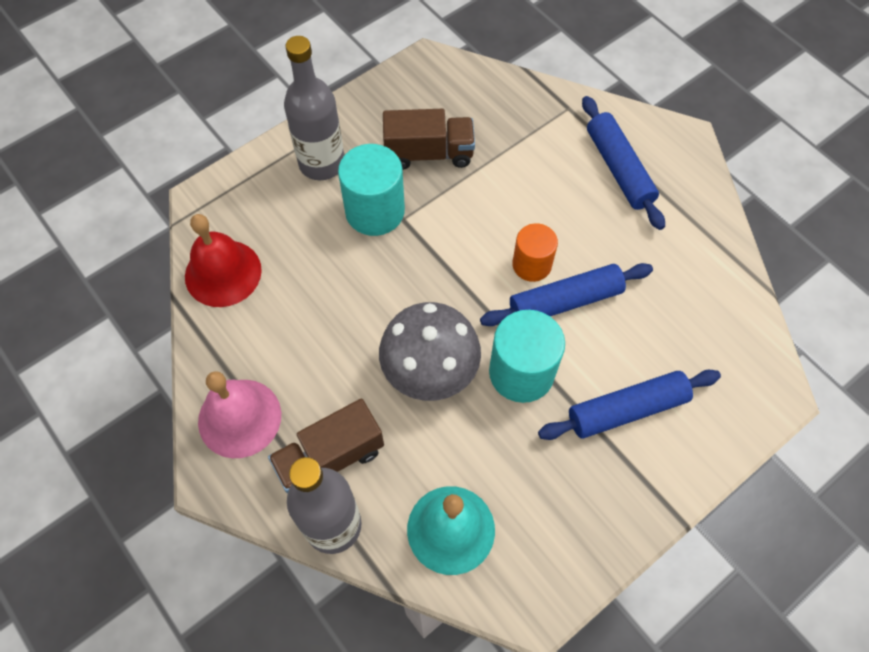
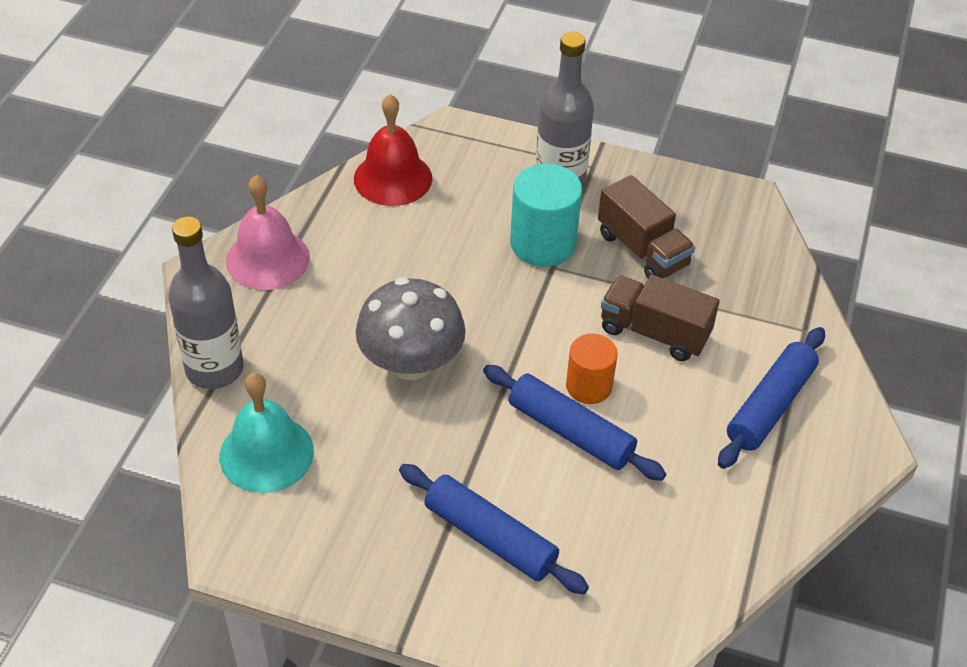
camera: 55 degrees right, 15 degrees down
brown truck [268,399,384,493] -> brown truck moved to [601,275,720,361]
turquoise cylinder [489,310,565,403] -> none

